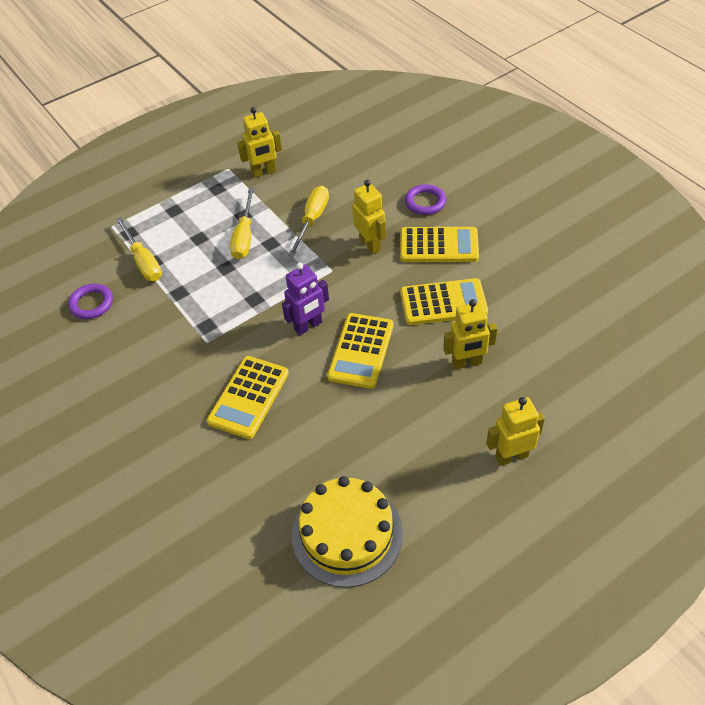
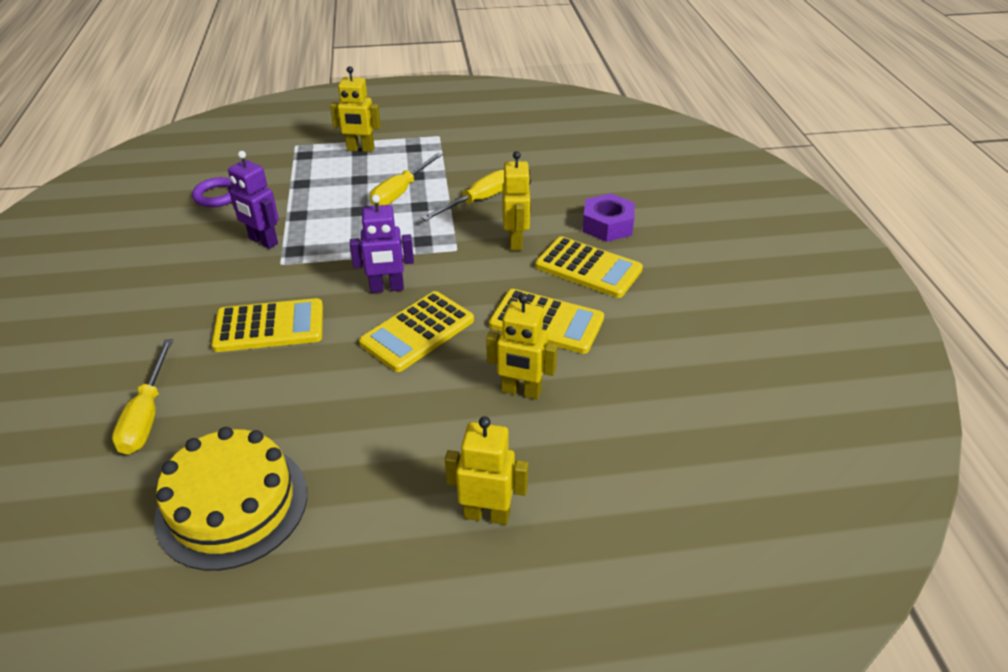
camera: 25 degrees right, 10 degrees down
yellow screwdriver [116,217,162,281] -> yellow screwdriver moved to [112,339,173,455]
yellow calculator [207,356,289,439] -> yellow calculator turned 150 degrees counterclockwise [211,298,323,352]
yellow robot [237,107,282,178] -> yellow robot moved to [330,66,381,152]
purple ring [405,184,446,215] -> purple nut [582,193,635,242]
none -> purple robot [228,151,279,249]

